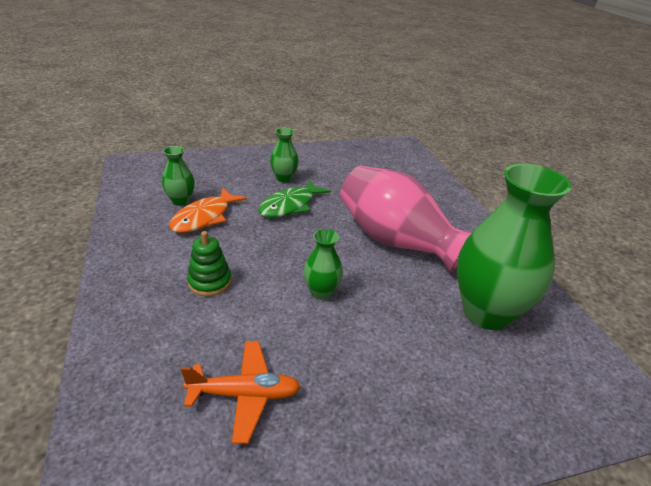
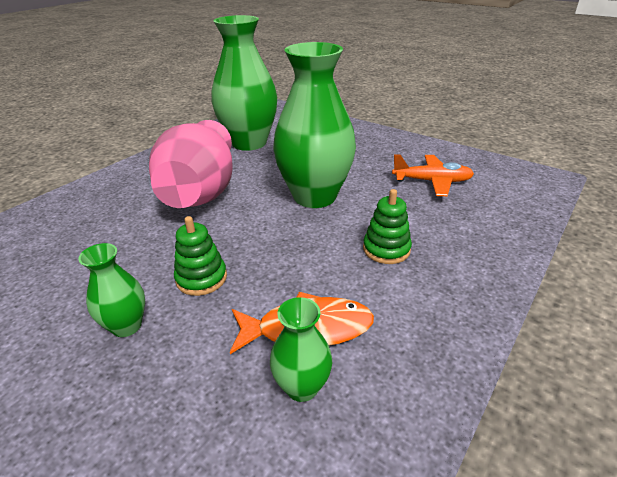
camera: 125 degrees left, 0 degrees up
orange plane [181,341,301,444] -> orange plane turned 135 degrees clockwise [392,154,474,196]
green fish [258,180,331,218] -> green stacking toy [174,216,227,296]
green vase [304,229,343,300] -> green vase [273,42,356,208], size x2.16

